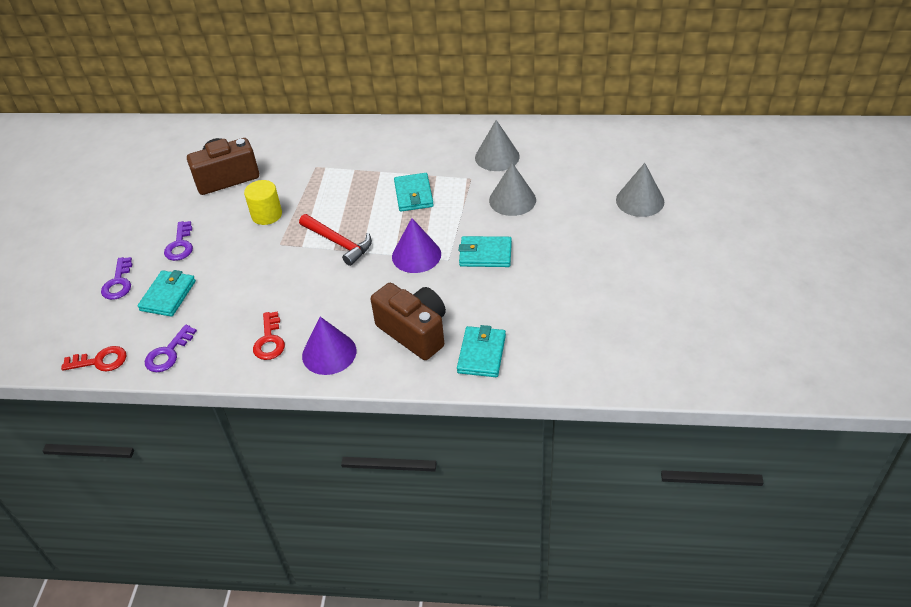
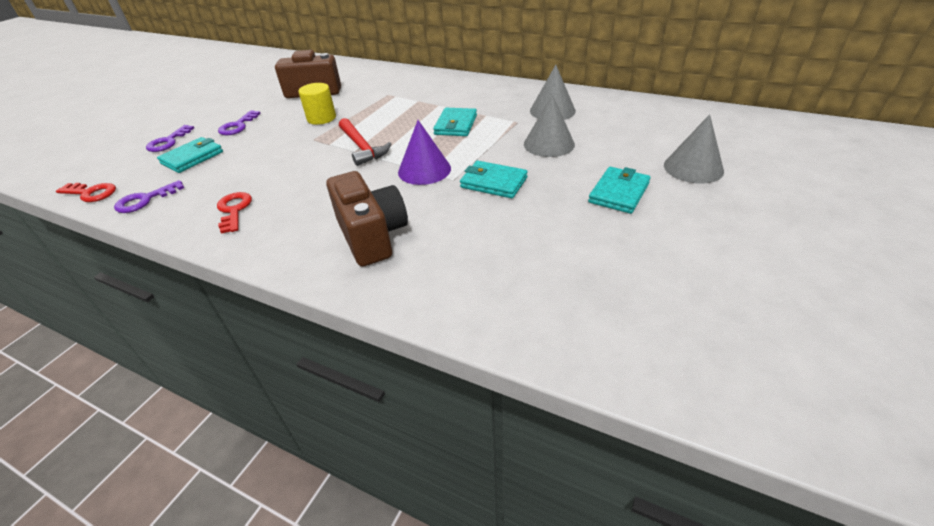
camera: 20 degrees right, 5 degrees down
red key [253,311,285,360] -> red key turned 150 degrees clockwise [217,192,252,234]
purple cone [302,317,356,375] -> none
turquoise wallet [457,325,506,377] -> turquoise wallet moved to [588,167,651,214]

